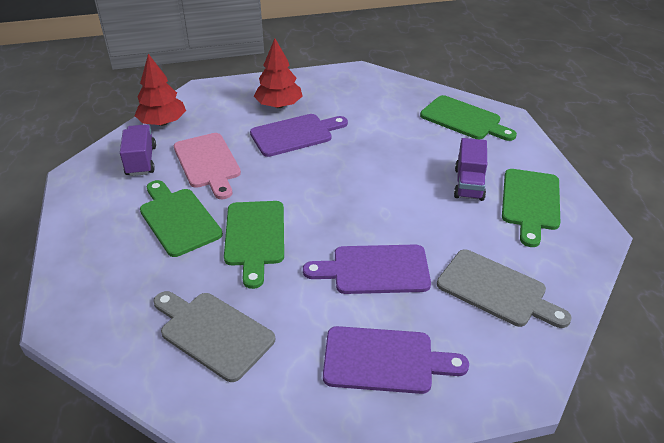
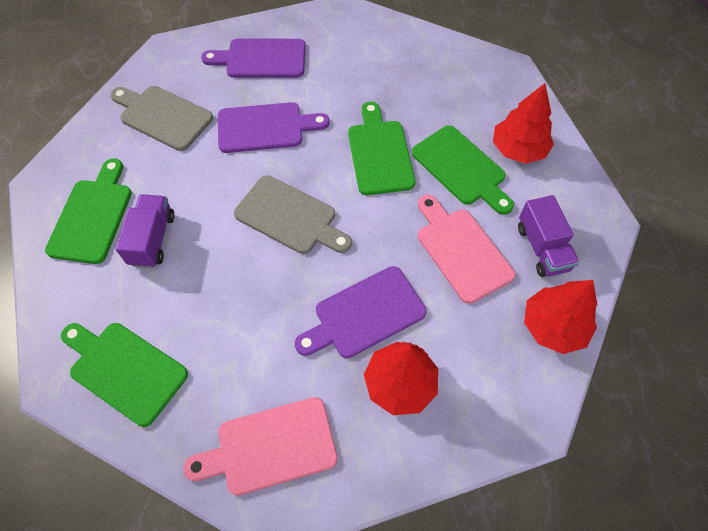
camera: 175 degrees right, 20 degrees up
grey cutting board [153,291,275,382] -> grey cutting board moved to [234,175,352,254]
none -> pink cutting board [183,397,338,496]
none -> red tree [493,83,554,164]

